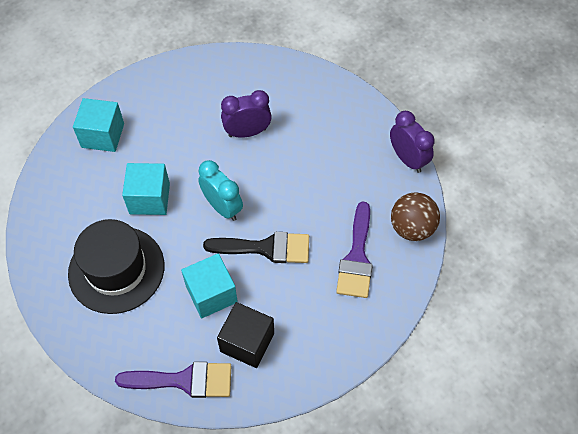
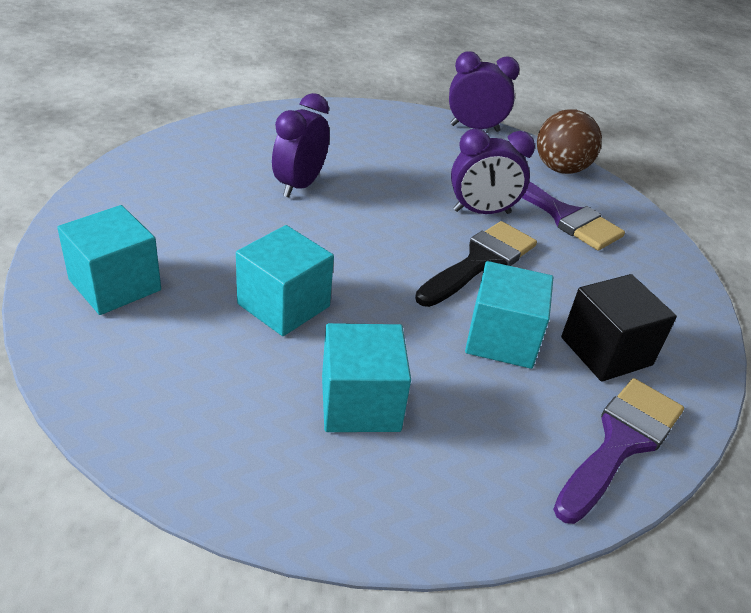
camera: 55 degrees left, 20 degrees down
black hat [68,219,164,314] -> turquoise cube [322,323,411,432]
turquoise clock [198,160,243,221] -> none
none -> purple clock [451,128,535,214]

